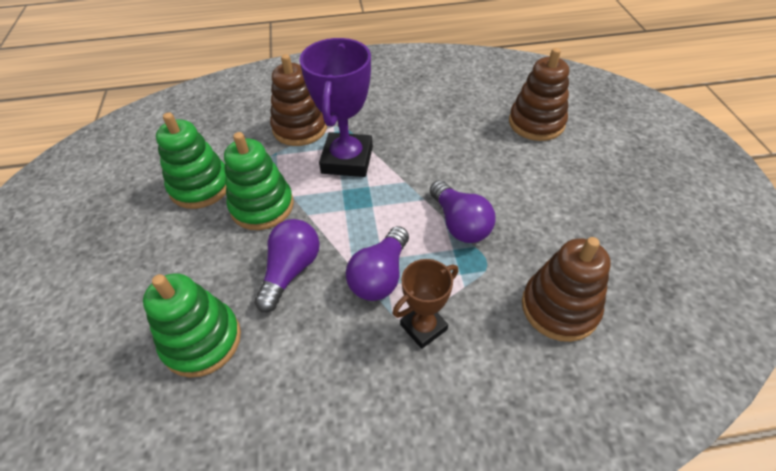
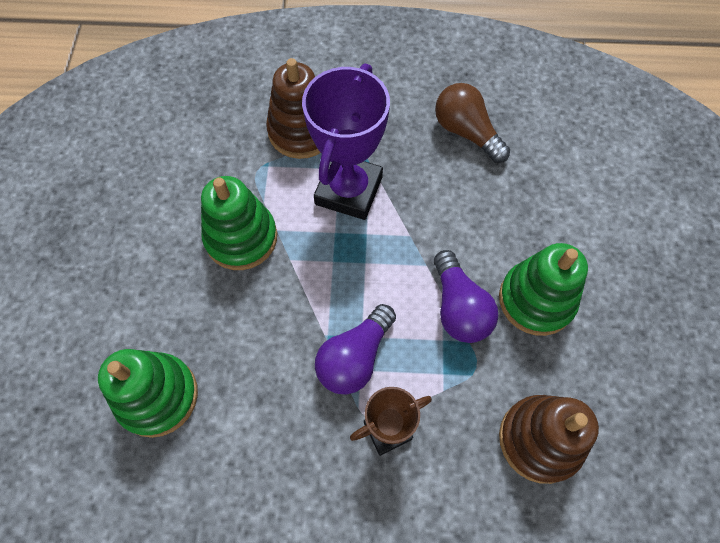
camera: 10 degrees right, 15 degrees up
green stacking toy [156,112,226,209] -> green stacking toy moved to [499,243,588,336]
purple light bulb [254,219,320,312] -> none
brown stacking toy [509,48,569,141] -> none
none -> brown light bulb [435,83,510,163]

